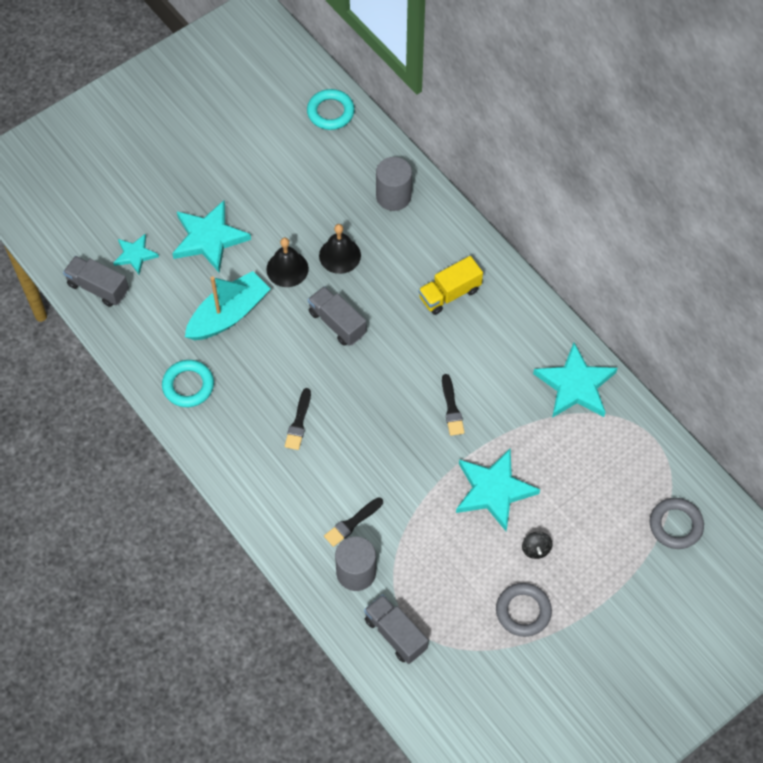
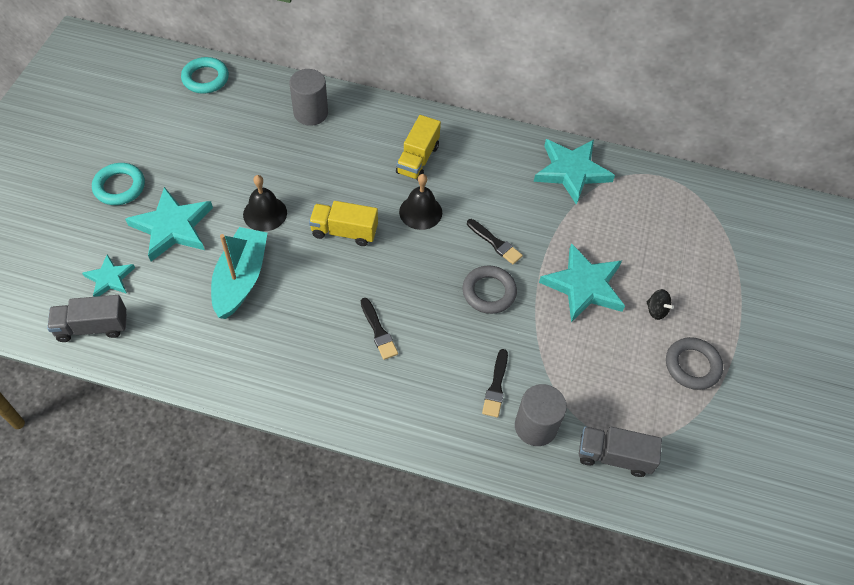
camera: 40 degrees left, 5 degrees down
turquoise ring [162,360,214,407] -> turquoise ring moved to [92,163,145,205]
grey truck [308,286,367,346] -> yellow truck [309,201,378,246]
black bell [319,224,361,274] -> black bell moved to [399,174,442,230]
grey ring [650,498,704,549] -> grey ring moved to [462,266,517,314]

